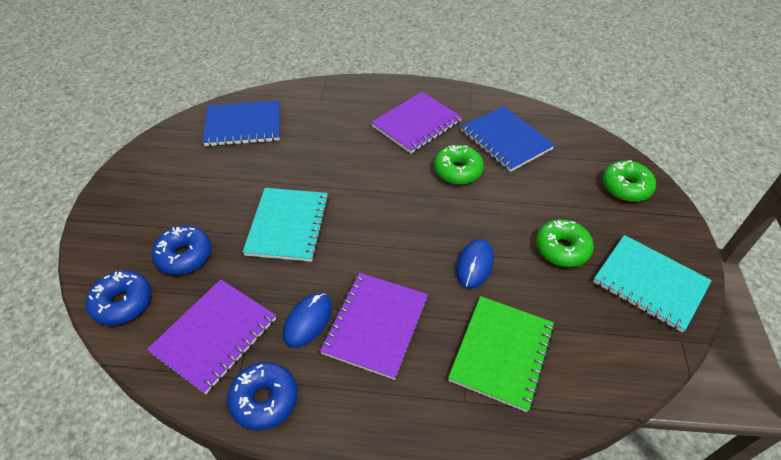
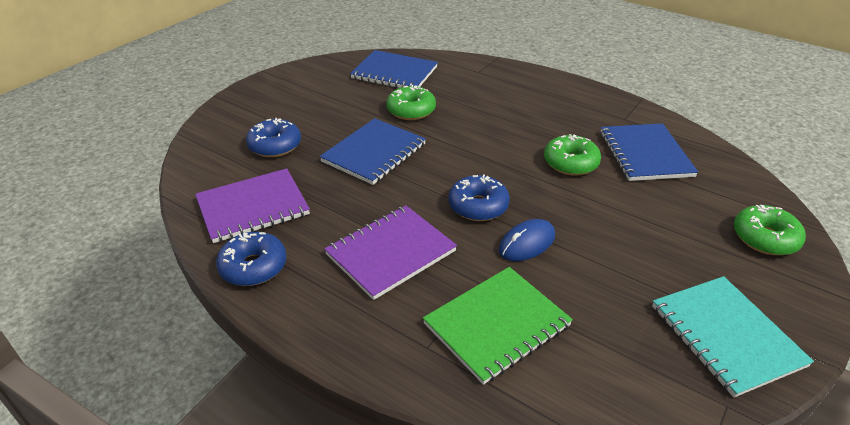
camera: 30 degrees right, 10 degrees down
blue donut [86,270,152,326] -> blue donut moved to [448,175,510,221]
turquoise notebook [243,188,329,262] -> blue notebook [319,118,426,185]
blue mouse [283,293,332,348] -> none
purple notebook [371,92,462,154] -> none
green donut [536,219,594,267] -> green donut moved to [386,85,436,120]

